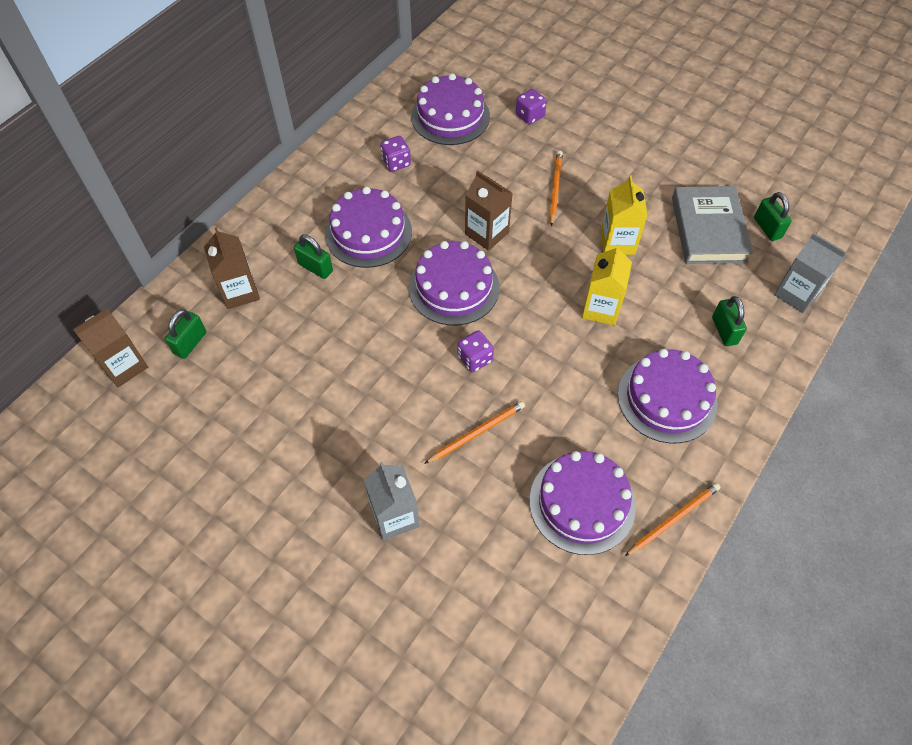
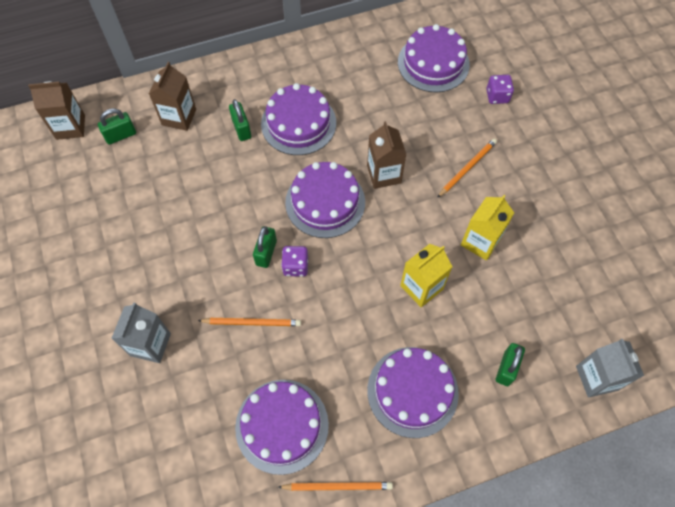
camera: 35 degrees right, 5 degrees up
purple dice [380,136,411,172] -> none
grey book [672,186,753,264] -> none
green padlock [754,192,792,241] -> green padlock moved to [253,226,277,268]

